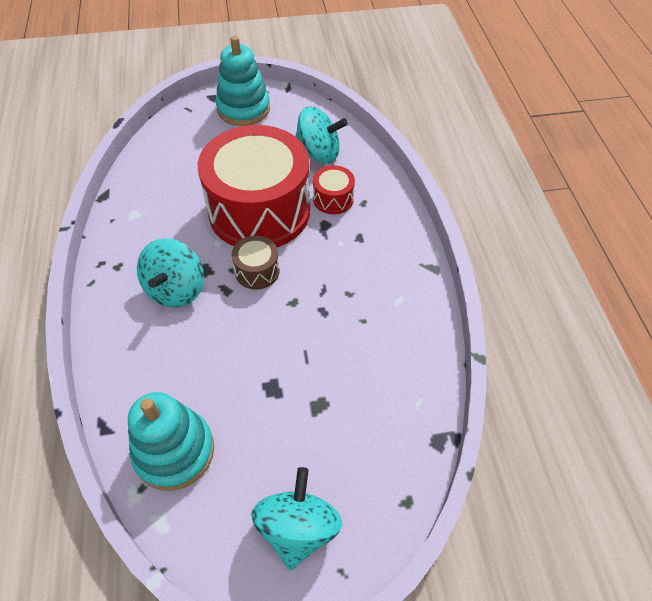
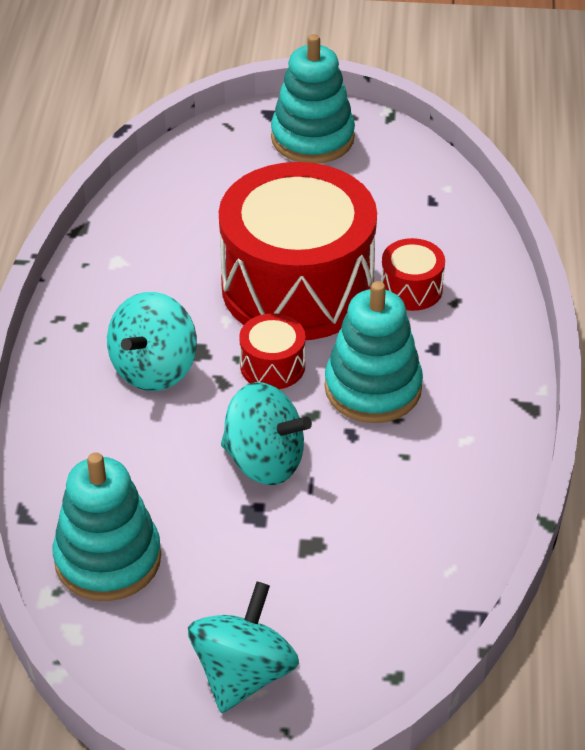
camera: 15 degrees right, 10 degrees down
brown drum [232,236,280,290] -> red drum [239,313,306,389]
turquoise spinning top [295,106,348,163] -> turquoise spinning top moved to [221,382,312,485]
none -> turquoise stacking toy [325,281,423,423]

